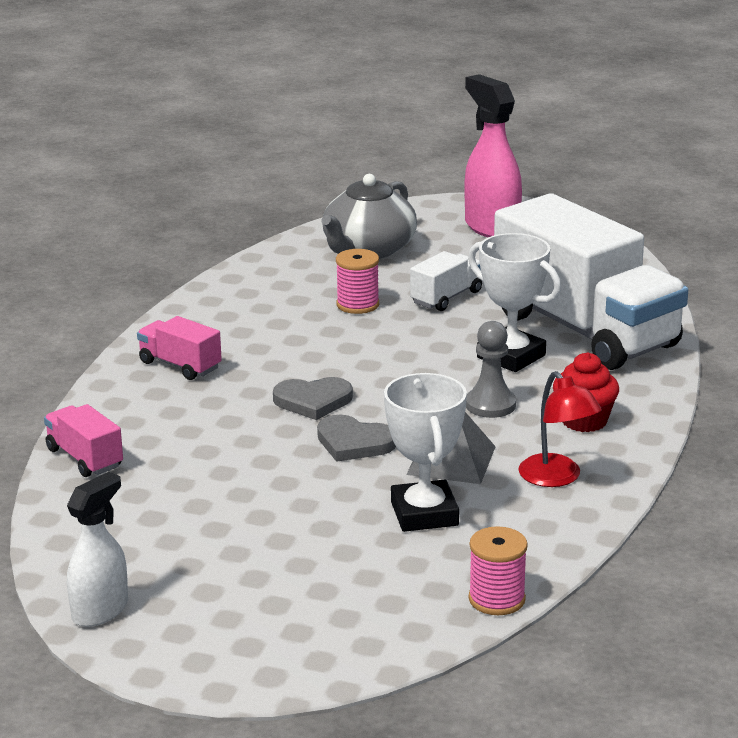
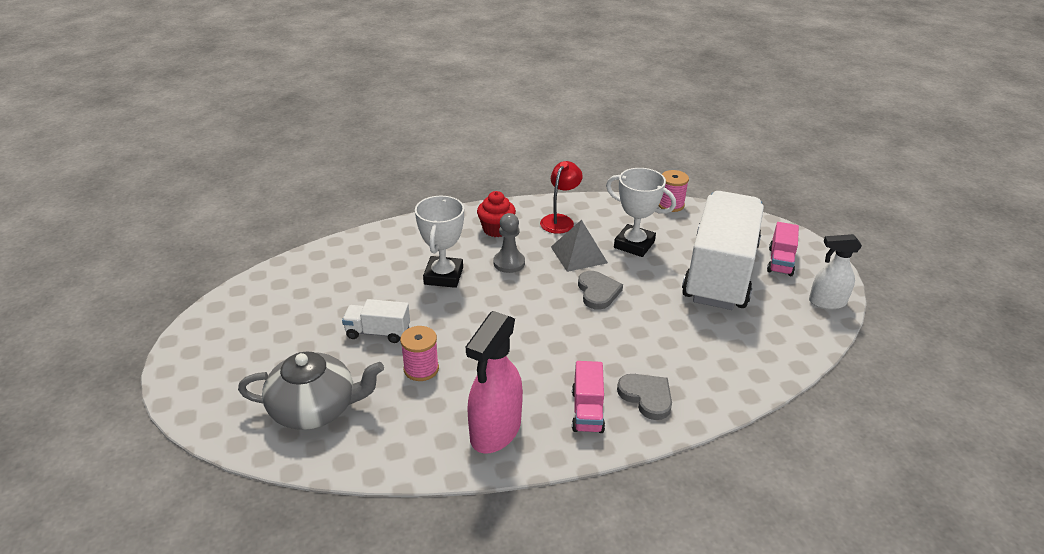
camera: 125 degrees left, 10 degrees up
pink truck [44,404,123,477] -> pink truck moved to [767,222,799,276]
grey heart [273,377,353,420] -> grey heart moved to [617,374,672,420]
white trophy [384,373,467,532] -> white trophy turned 75 degrees clockwise [606,168,676,257]
pink spray bottle [464,74,522,237] -> pink spray bottle moved to [466,311,523,453]
white truck [494,193,688,370] -> white truck moved to [682,191,764,310]

